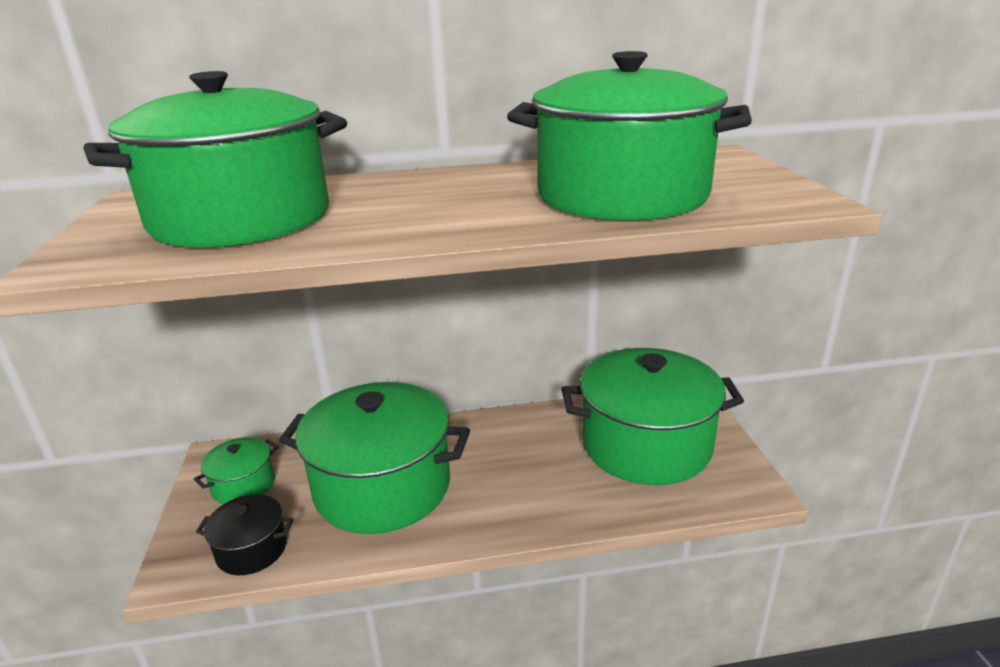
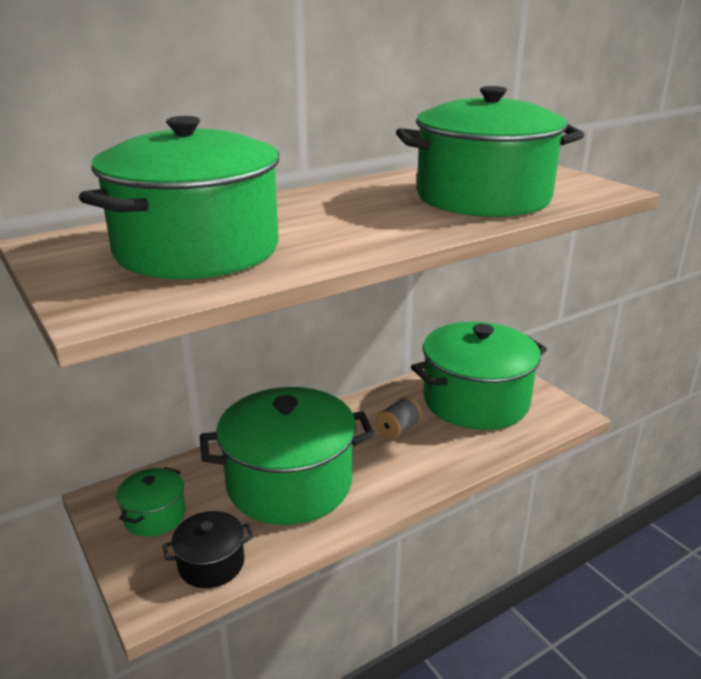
camera: 25 degrees left, 0 degrees up
none -> grey spool [376,397,422,439]

